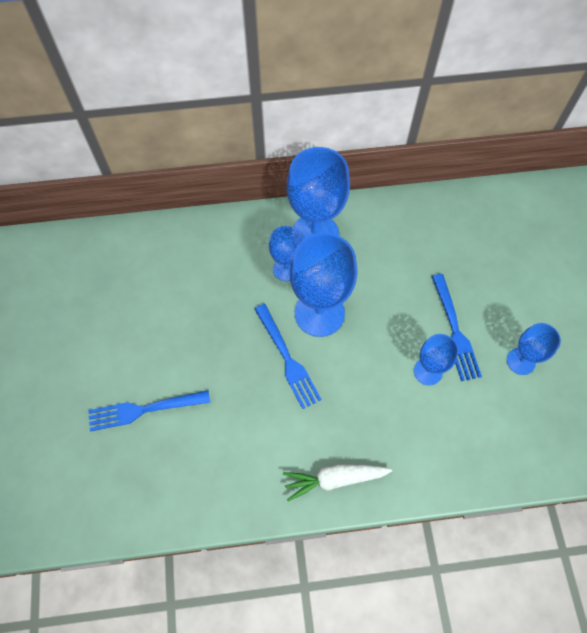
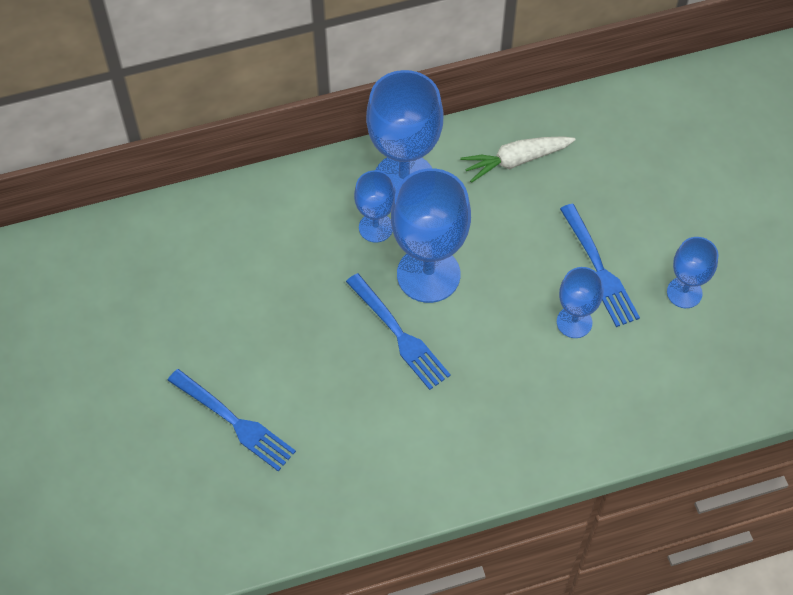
camera: 10 degrees left, 5 degrees down
blue fork [88,390,210,431] -> blue fork turned 120 degrees counterclockwise [167,369,296,471]
white carrot [283,464,392,501] -> white carrot moved to [460,136,576,183]

